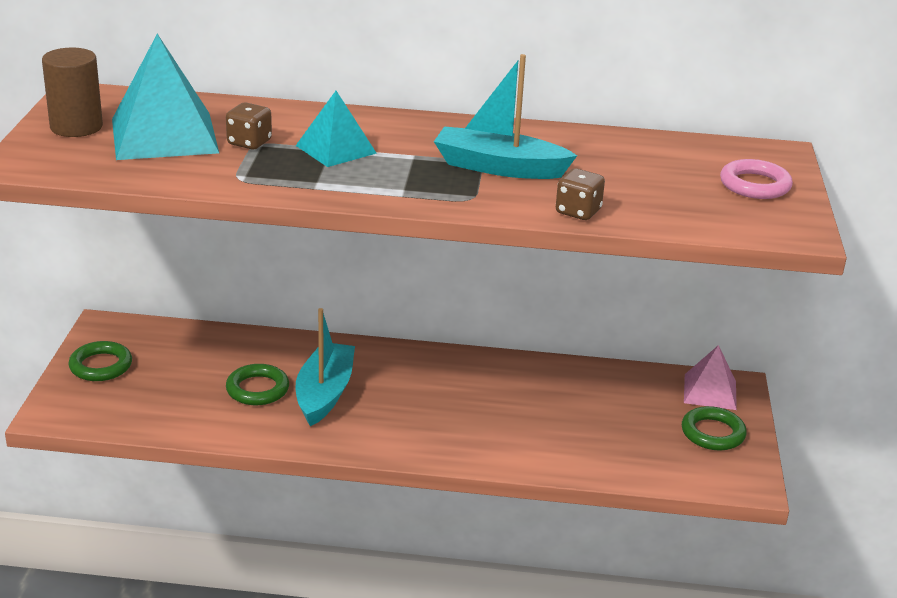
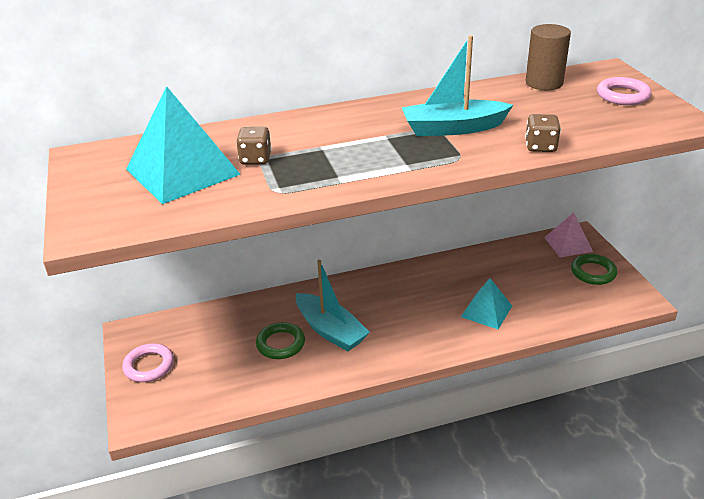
camera: 20 degrees left, 5 degrees up
brown cylinder [42,47,103,137] -> brown cylinder moved to [525,24,571,90]
green ring [68,341,132,381] -> pink ring [122,343,174,382]
turquoise boat [295,308,355,426] -> turquoise boat turned 150 degrees clockwise [296,260,370,352]
turquoise pyramid [296,91,377,167] -> turquoise pyramid moved to [461,278,512,329]

